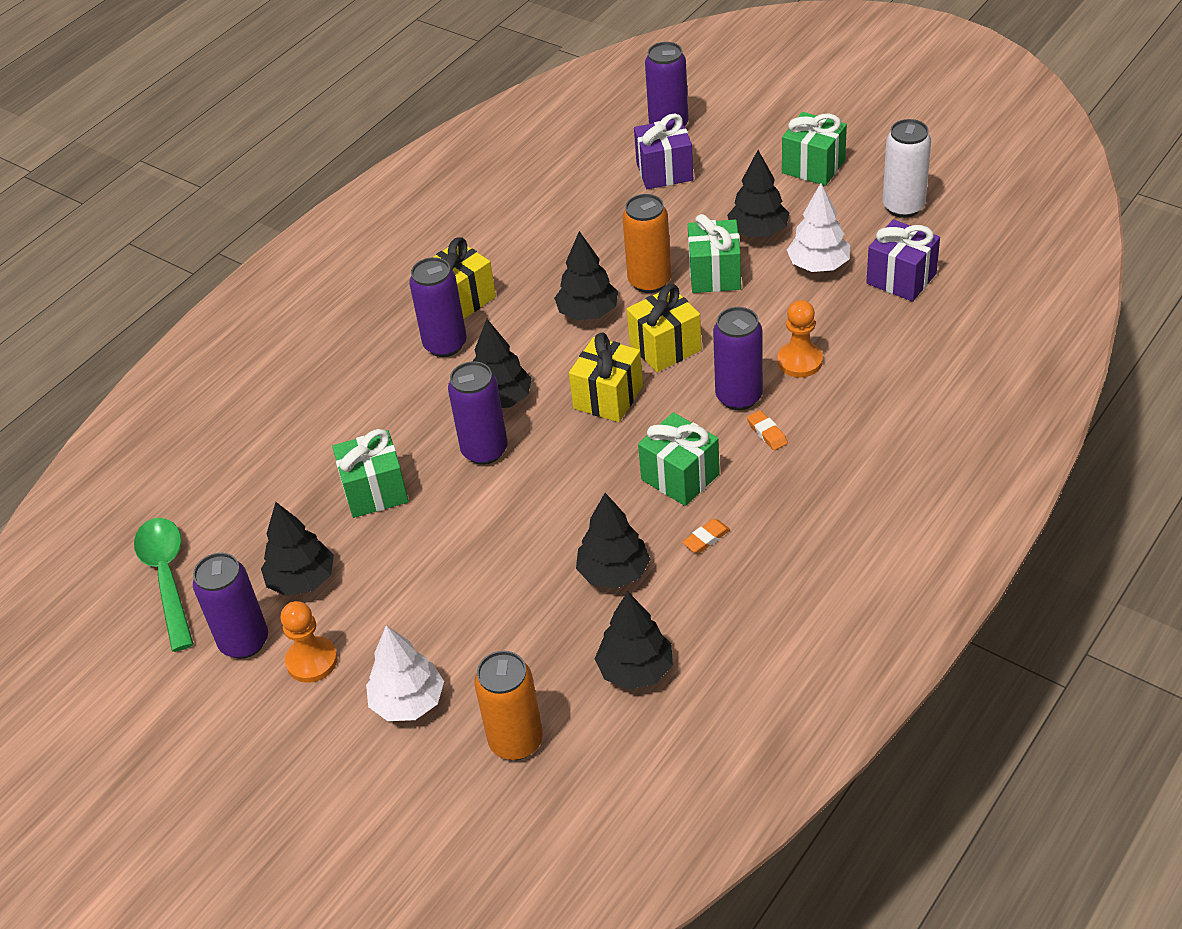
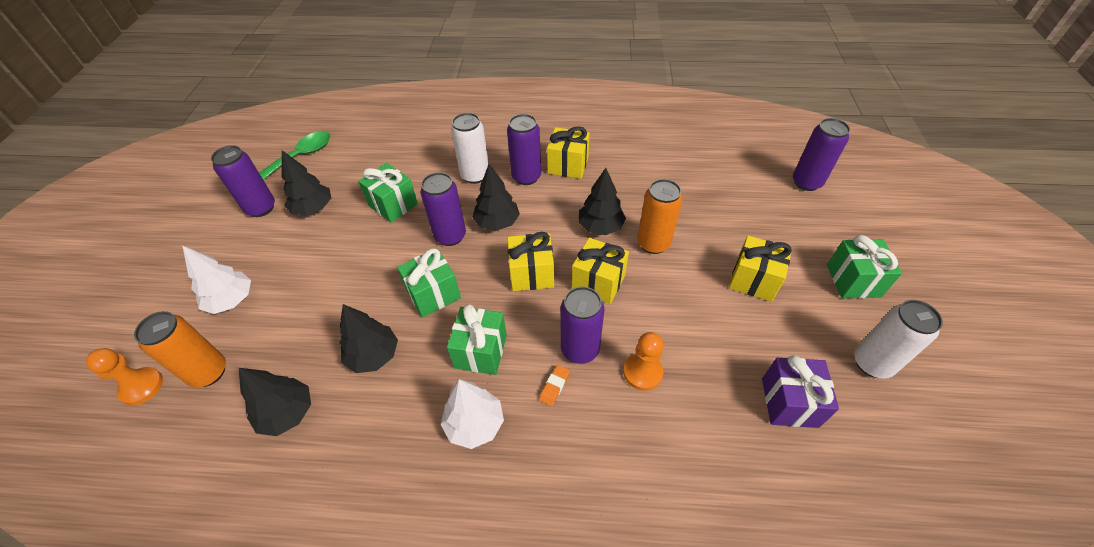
camera: 55 degrees right, 5 degrees up
orange pawn [281,601,338,683] -> orange pawn moved to [86,348,163,405]
purple gift [634,114,693,189] -> none
orange eraser [682,519,730,553] -> none
green gift [688,214,741,293] -> green gift moved to [397,248,461,317]
black tree [727,150,789,237] -> yellow gift [729,236,792,302]
white tree [787,183,850,272] -> white tree moved to [440,379,504,449]
none -> white can [451,113,489,184]

